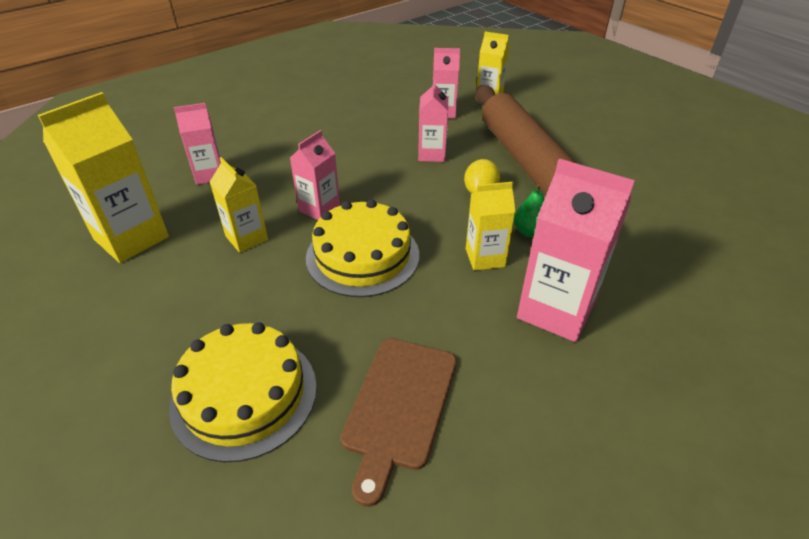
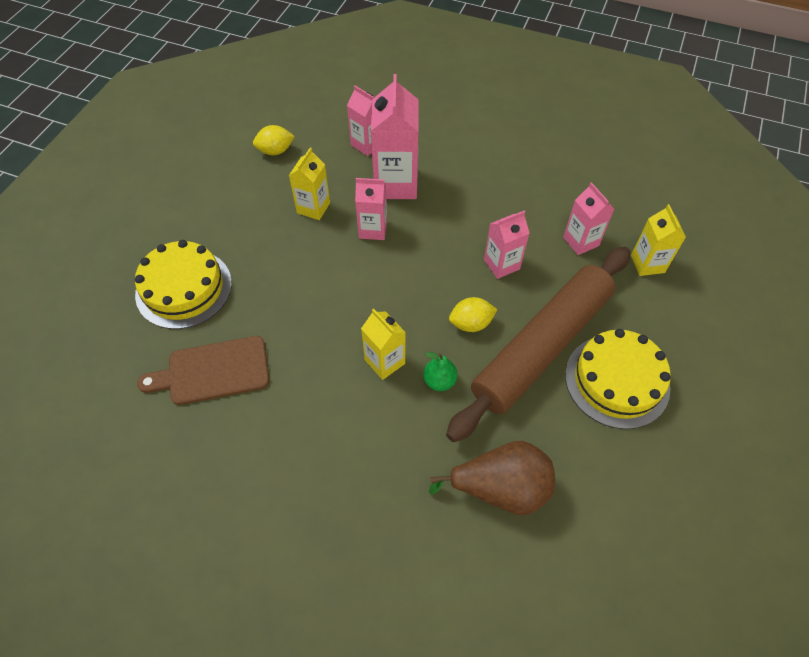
camera: 60 degrees right, 15 degrees up
yellow carton [38,92,169,263] -> yellow lemon [253,125,295,155]
yellow cake [306,199,419,297] -> yellow cake moved to [565,329,671,429]
pink carton [517,159,635,342] -> pink carton moved to [371,74,418,199]
none -> brown pear [429,441,555,515]

